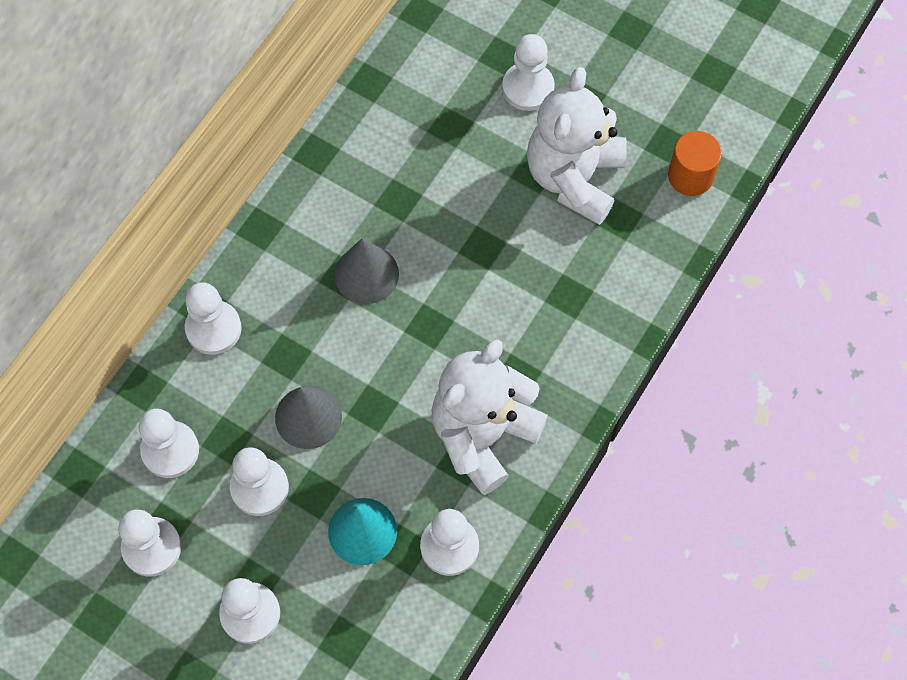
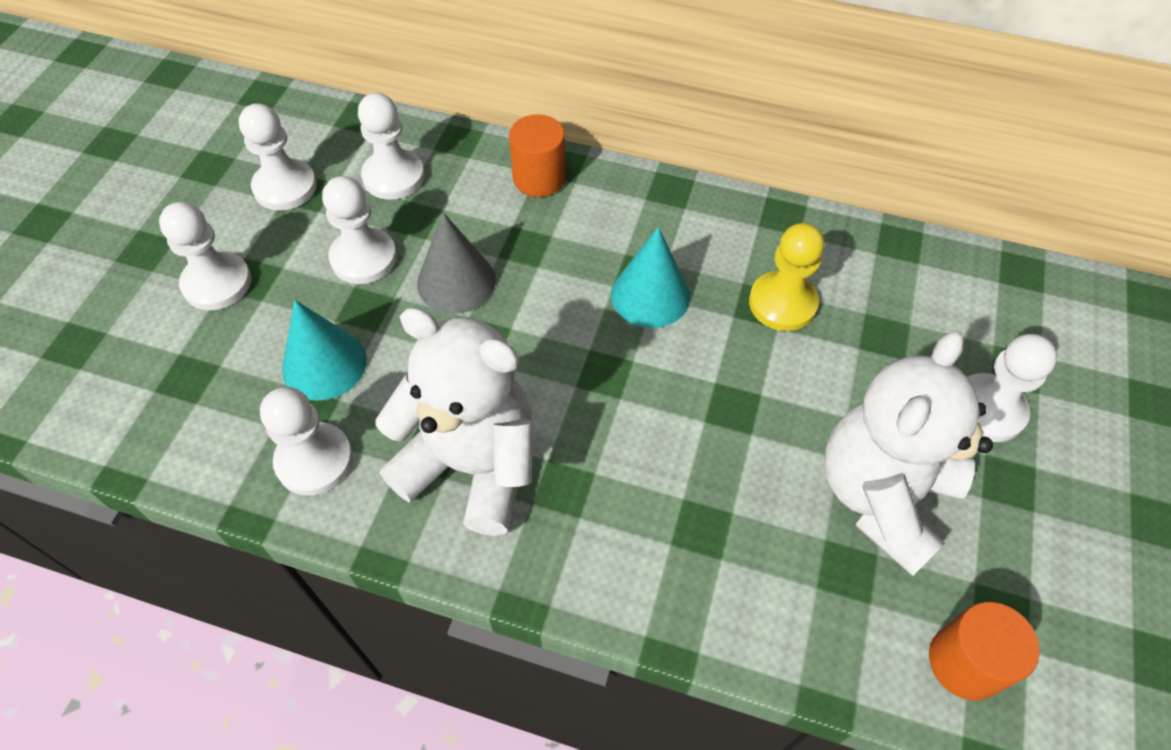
camera: 75 degrees right, 10 degrees down
white pawn [185,282,242,355] -> orange cylinder [509,114,566,197]
grey cone [334,238,399,304] -> turquoise cone [611,227,690,328]
white teddy bear [527,67,627,225] -> white teddy bear turned 60 degrees counterclockwise [825,331,993,576]
none -> yellow pawn [749,223,825,331]

